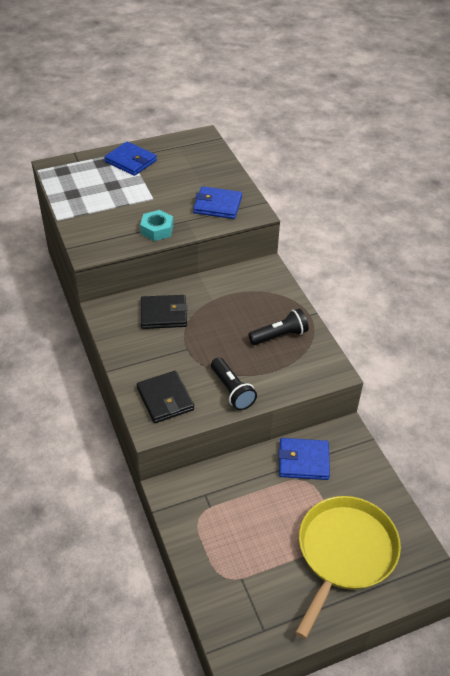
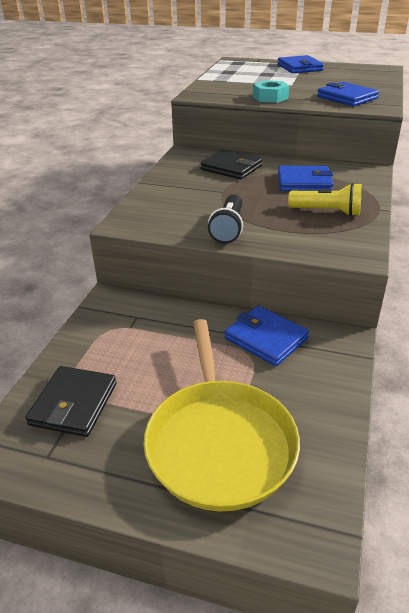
camera: 40 degrees right, 10 degrees down
black wallet [137,371,194,423] -> black wallet moved to [26,366,116,437]
black flashlight [248,309,309,345] -> yellow flashlight [288,183,362,216]
yellow pan [295,496,401,639] -> yellow pan turned 105 degrees clockwise [143,319,300,511]
none -> blue wallet [278,165,334,191]

